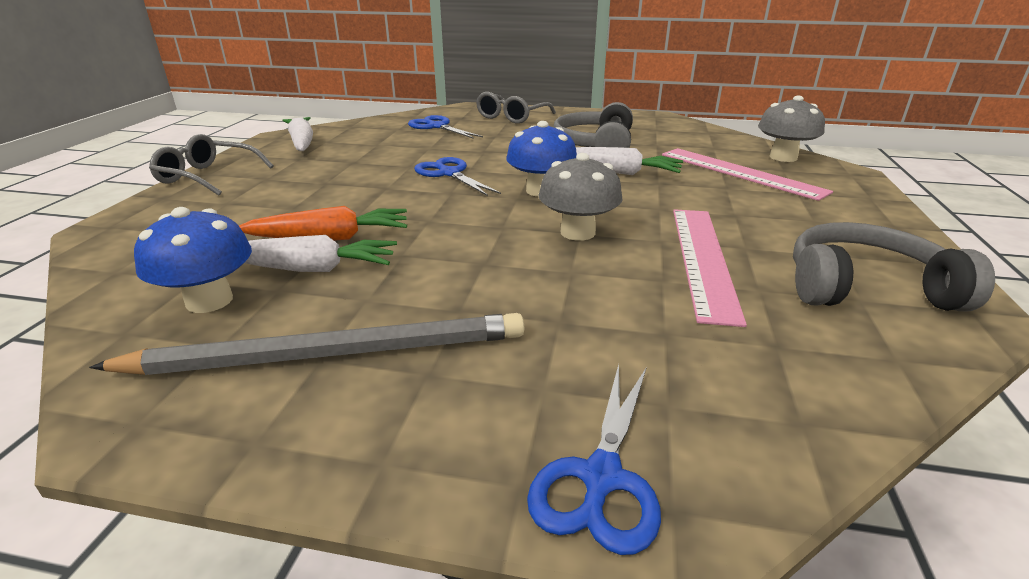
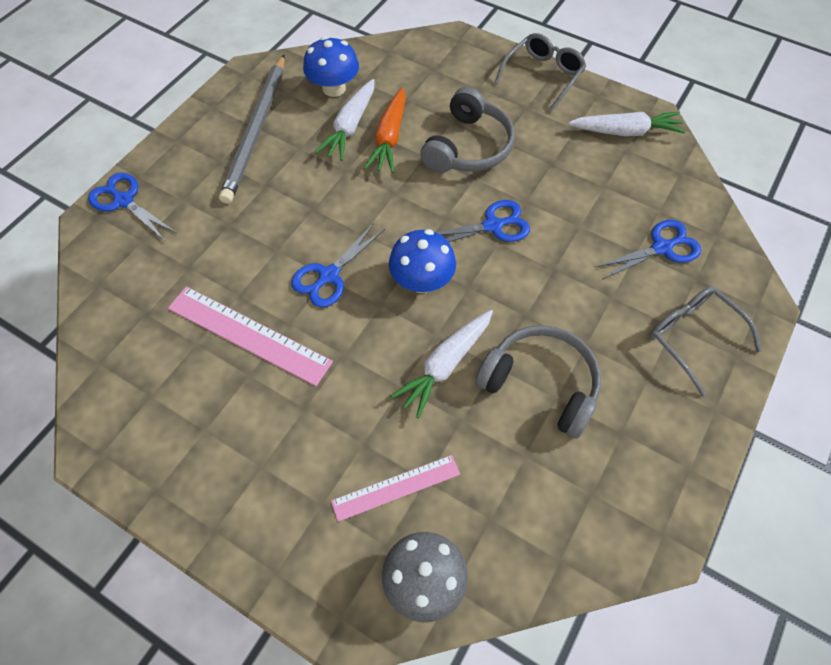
camera: 110 degrees right, 30 degrees up
grey mushroom [538,153,622,241] -> blue scissors [291,223,385,307]
pink ruler [662,148,833,201] -> pink ruler [331,455,460,522], size x0.64
grey headphones [793,222,995,312] -> grey headphones moved to [420,87,515,173]

